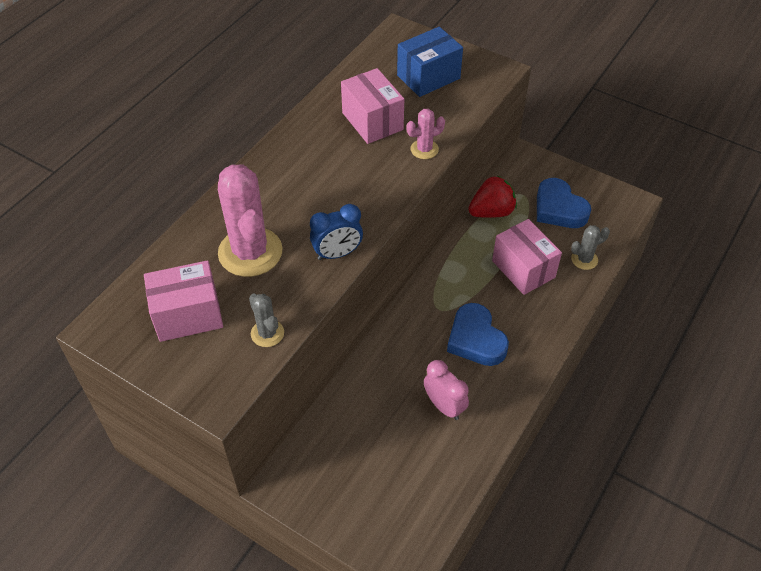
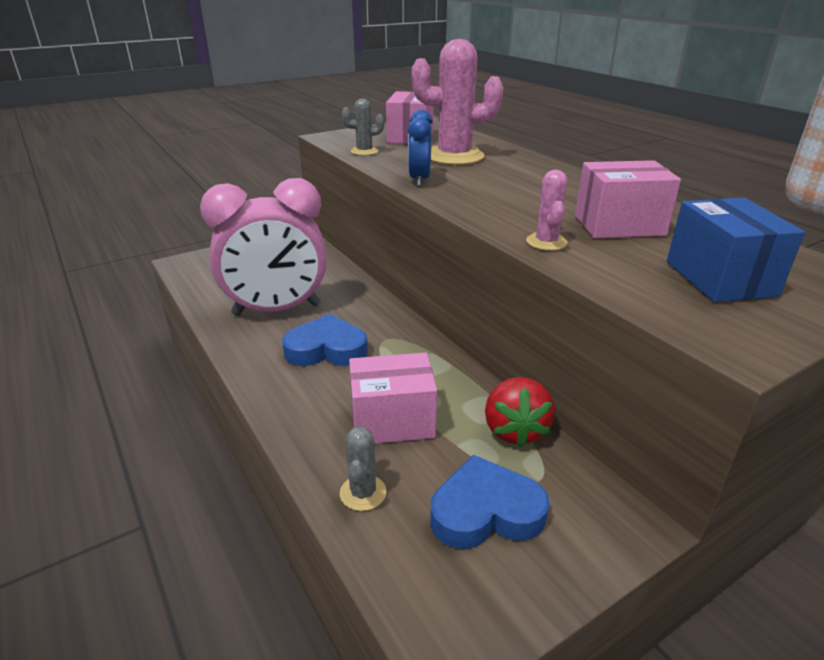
camera: 115 degrees right, 20 degrees down
pink clock [424,360,469,420] -> pink clock [200,178,327,316], size x2.11

